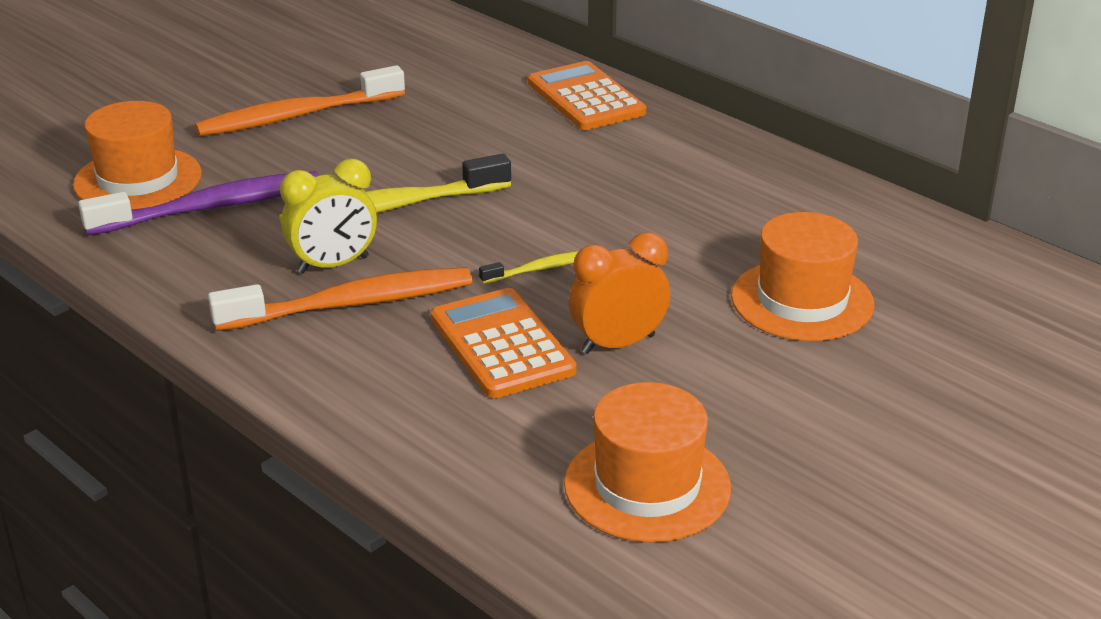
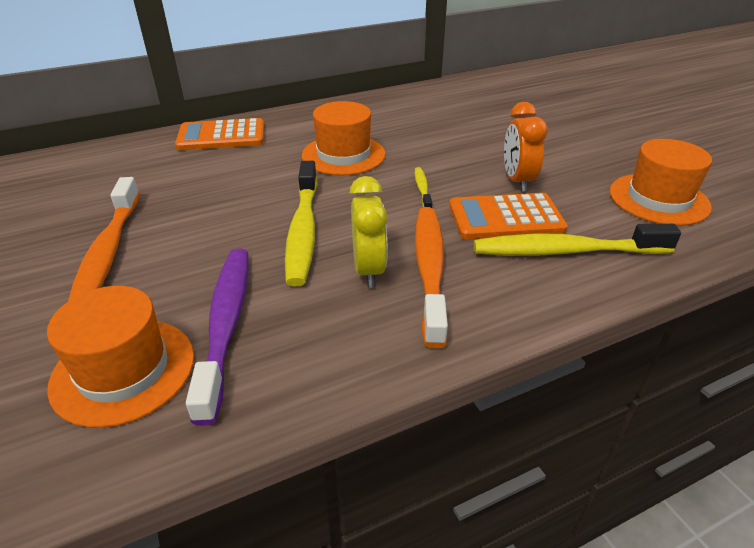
camera: 70 degrees left, 5 degrees up
orange hat [731,212,874,341] -> orange hat moved to [302,101,386,175]
none -> yellow toothbrush [474,224,681,256]

